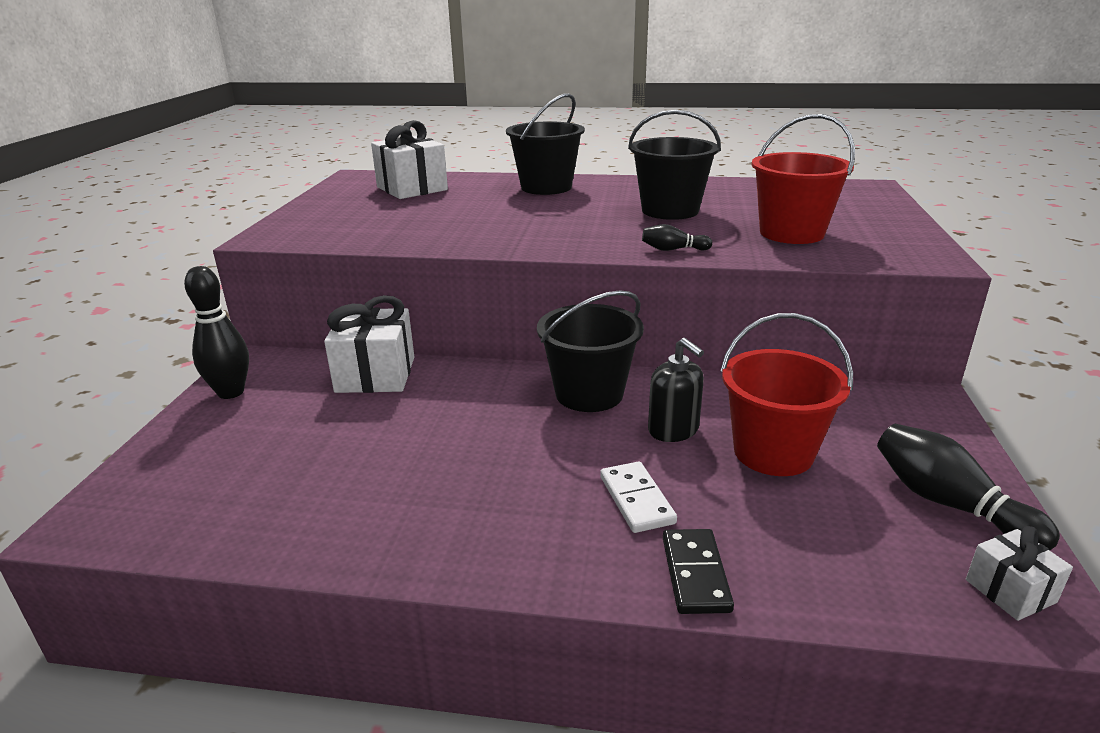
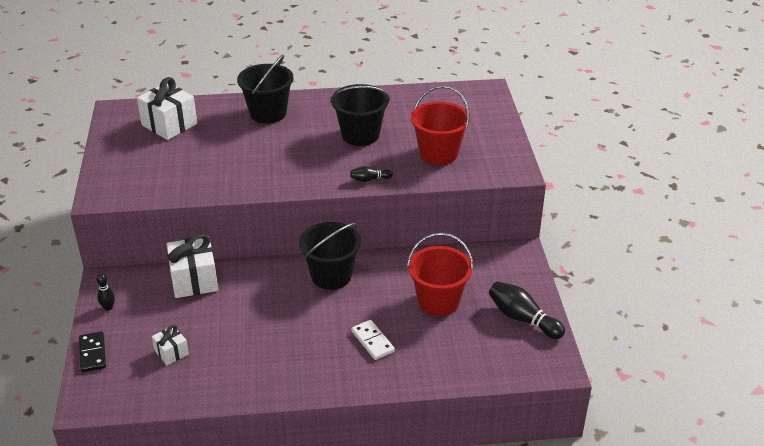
camera: 15 degrees left, 10 degrees up
black bowling pin [184,266,249,399] -> black bowling pin [97,274,115,311], size x0.53
black soap dispenser [648,338,704,442] -> none
black domino [663,529,734,614] -> black domino moved to [79,331,106,372]
white gift [966,526,1073,621] -> white gift moved to [152,325,189,365]

